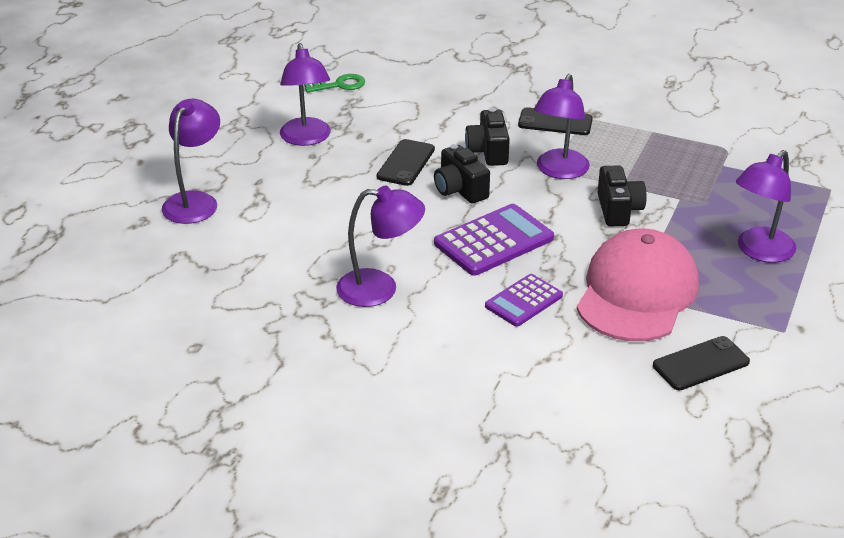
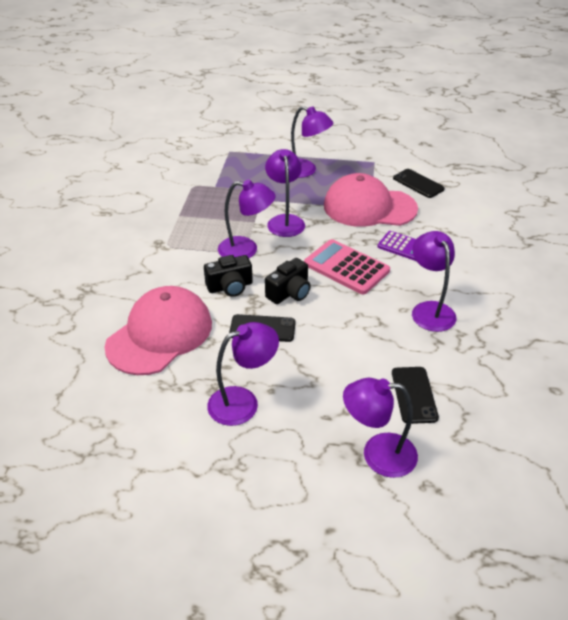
camera: 105 degrees left, 5 degrees up
green key [304,74,365,93] -> none
purple calculator [434,204,554,276] -> pink calculator [304,239,390,294]
black phone [518,107,593,135] -> black phone moved to [392,367,439,424]
black camera [597,166,647,226] -> purple lamp [265,149,305,237]
none -> pink cap [105,286,212,375]

